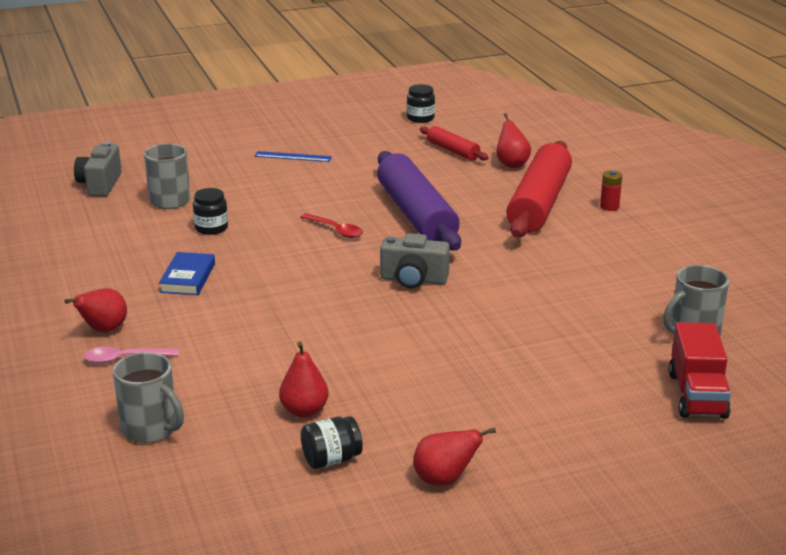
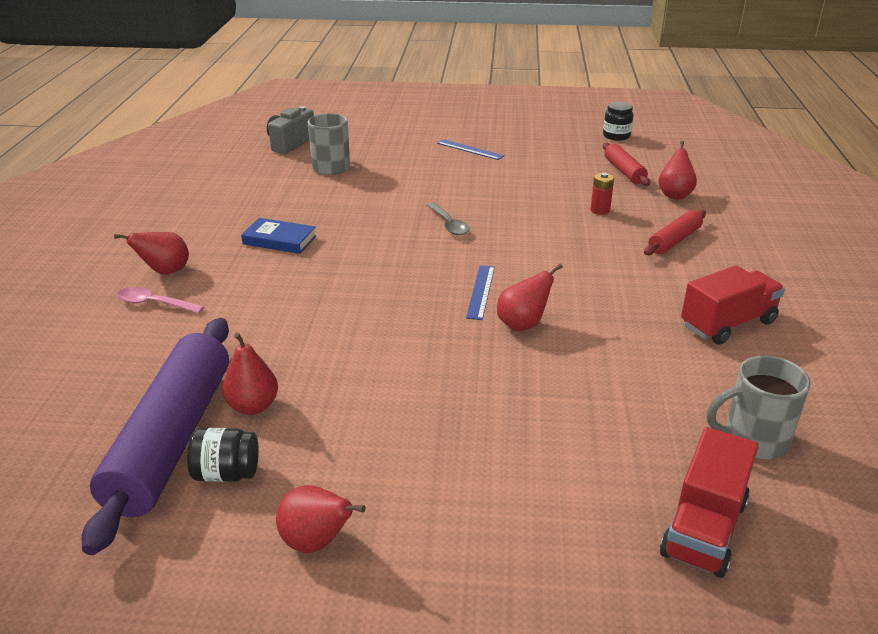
camera: 25 degrees right, 5 degrees up
grey mug [113,352,184,443] -> none
blue book [159,252,215,295] -> blue book turned 75 degrees clockwise [241,218,316,254]
black jar [193,188,228,235] -> none
red spoon [301,213,363,238] -> grey spoon [427,202,469,235]
purple rolling pin [377,151,461,251] -> purple rolling pin moved to [82,318,229,555]
grey camera [380,233,450,288] -> blue ruler [466,265,495,320]
red rolling pin [506,141,572,238] -> red rolling pin [644,210,706,255], size x0.49
red battery [600,170,622,211] -> red battery moved to [590,173,614,215]
none -> red pear [497,264,563,331]
none -> red truck [681,265,785,345]

